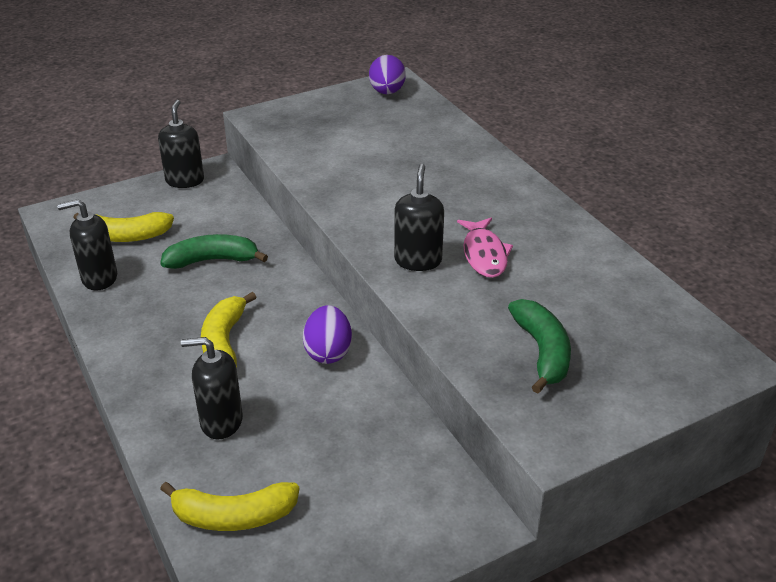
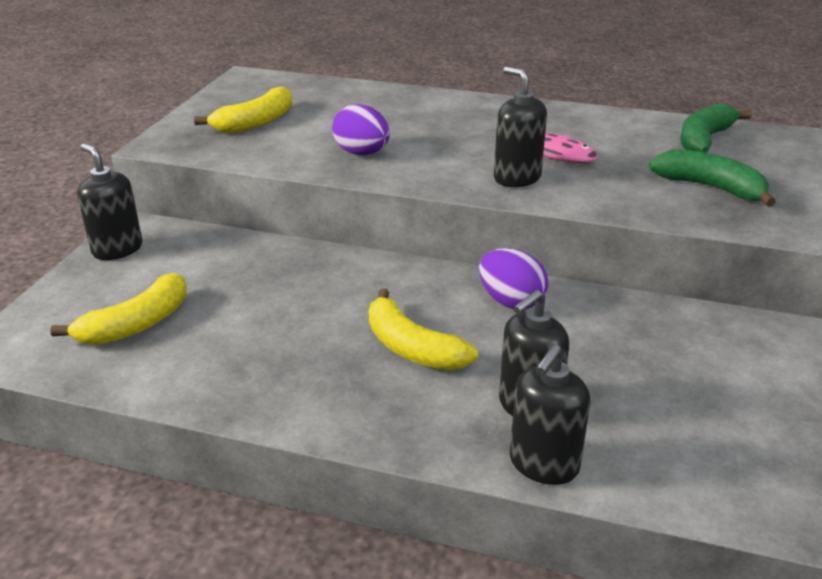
camera: 45 degrees left, 5 degrees down
black soap dispenser [57,199,117,291] -> black soap dispenser moved to [510,344,590,485]
green banana [160,234,268,269] -> green banana moved to [680,103,752,153]
yellow banana [160,482,299,531] -> yellow banana moved to [194,86,292,133]
purple egg [369,55,406,94] -> purple egg moved to [332,104,390,155]

